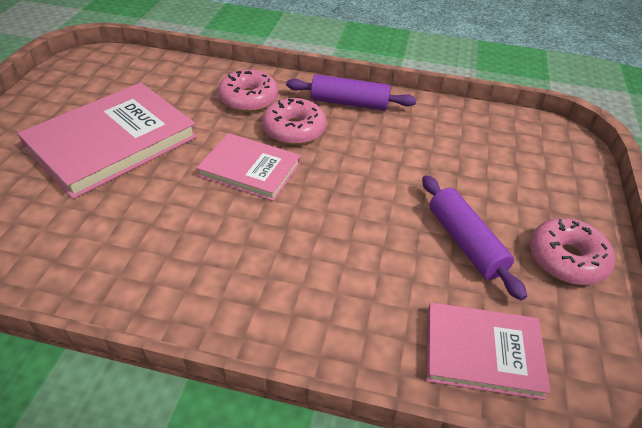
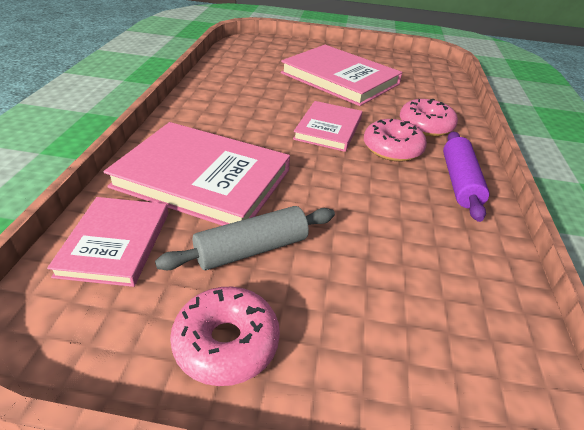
camera: 85 degrees right, 5 degrees down
purple rolling pin [422,175,527,301] -> grey rolling pin [155,206,335,270]
none -> pink book [104,122,290,226]

